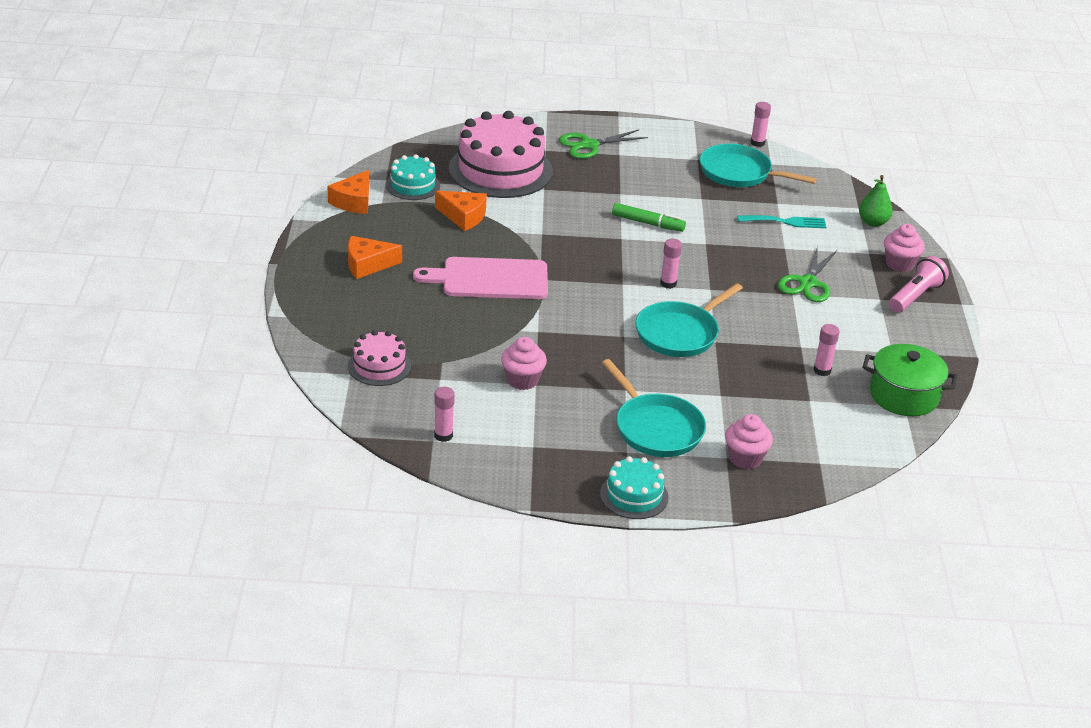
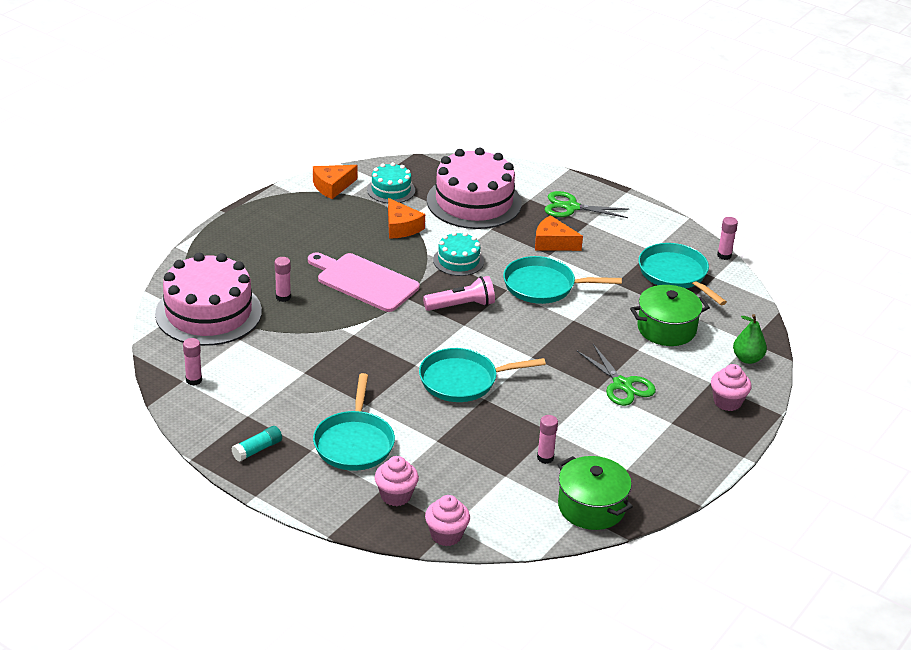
camera: 35 degrees right, 0 degrees up
orange cheese [348,236,402,279] -> orange cheese moved to [535,215,583,251]
pink cake [348,330,411,386] -> pink cake [155,253,262,346], size x1.96
pink cupcake [501,337,547,390] -> pink cupcake moved to [425,495,470,546]
turquoise cake [600,456,669,519] -> turquoise cake moved to [433,232,484,276]
green marker [612,203,686,232] -> turquoise pan [503,256,622,304]
pink glue stick [660,239,682,289] -> pink glue stick moved to [275,257,291,302]
turquoise fork [737,215,826,228] -> green pot [630,285,710,346]
green scissors [778,246,837,302] -> green scissors turned 90 degrees counterclockwise [577,344,656,406]
pink flashlight [889,256,949,313] -> pink flashlight moved to [423,276,495,311]
none -> turquoise glue stick [232,426,282,462]

